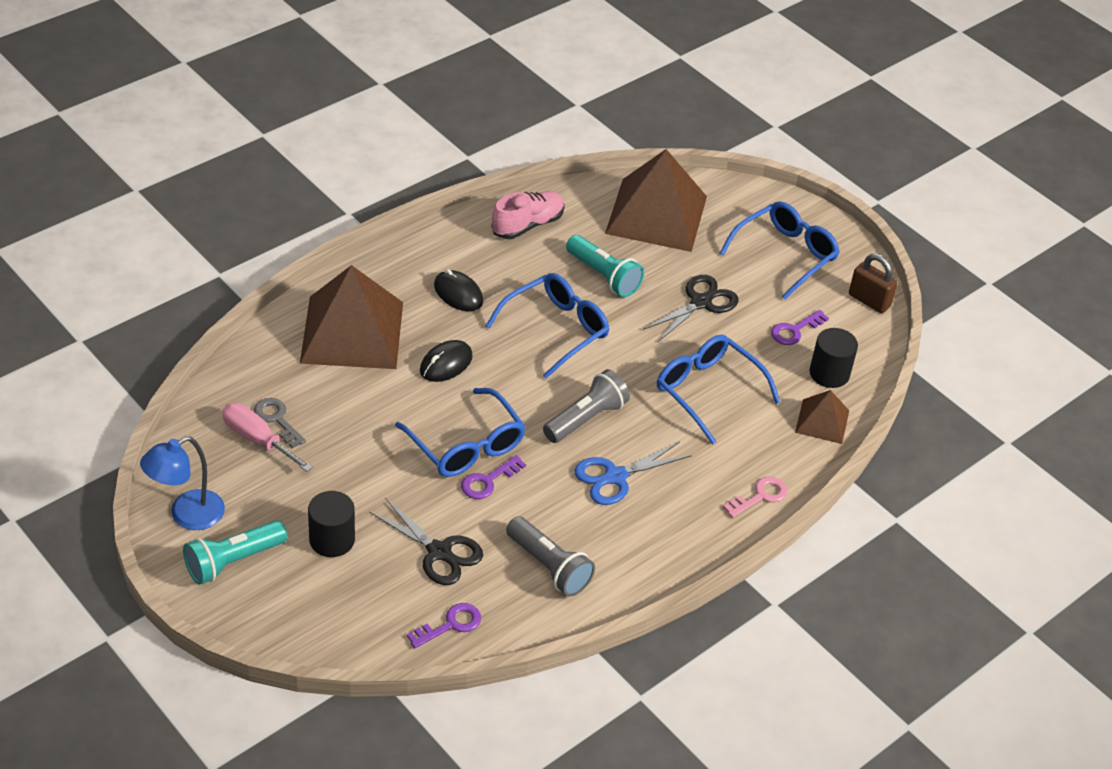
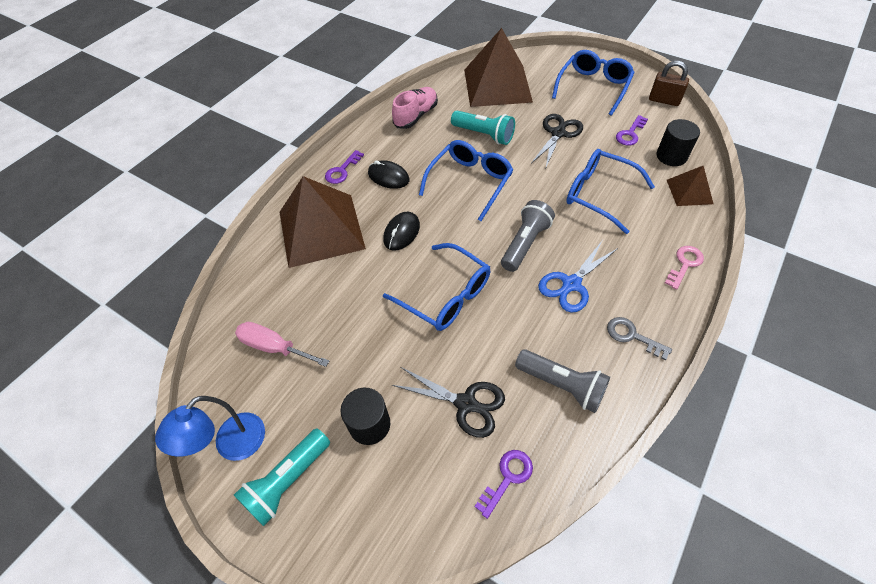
camera: 10 degrees left, 10 degrees up
grey key [254,398,306,448] -> grey key moved to [607,317,672,360]
purple key [461,455,526,499] -> purple key moved to [325,150,364,184]

